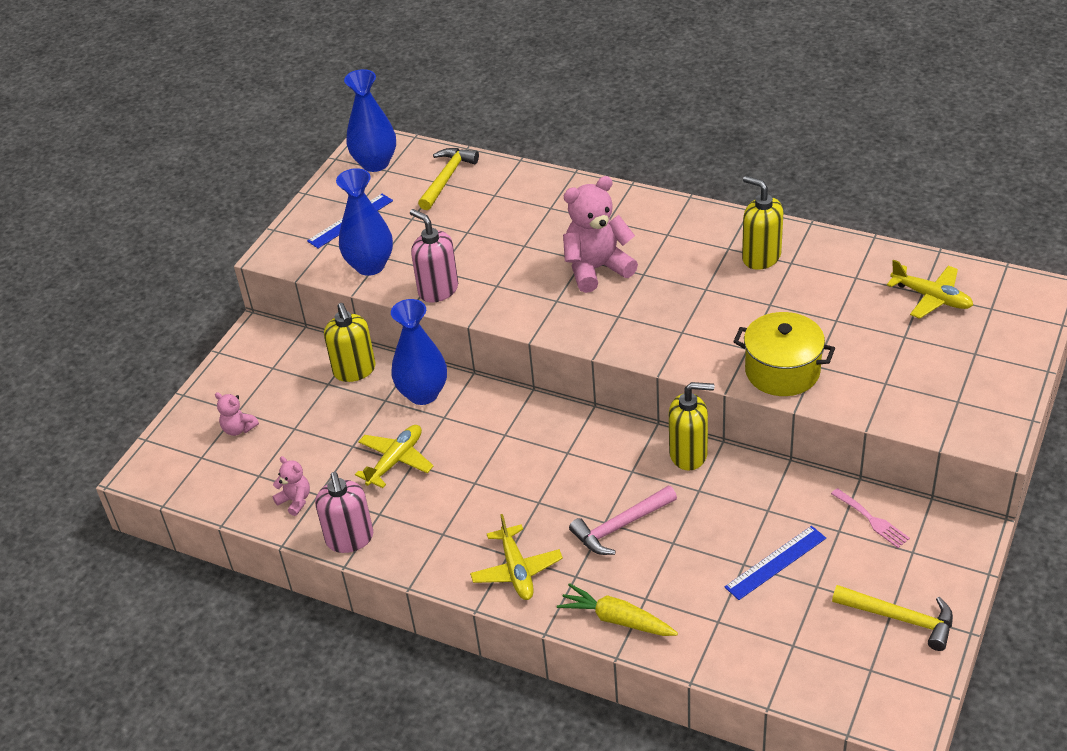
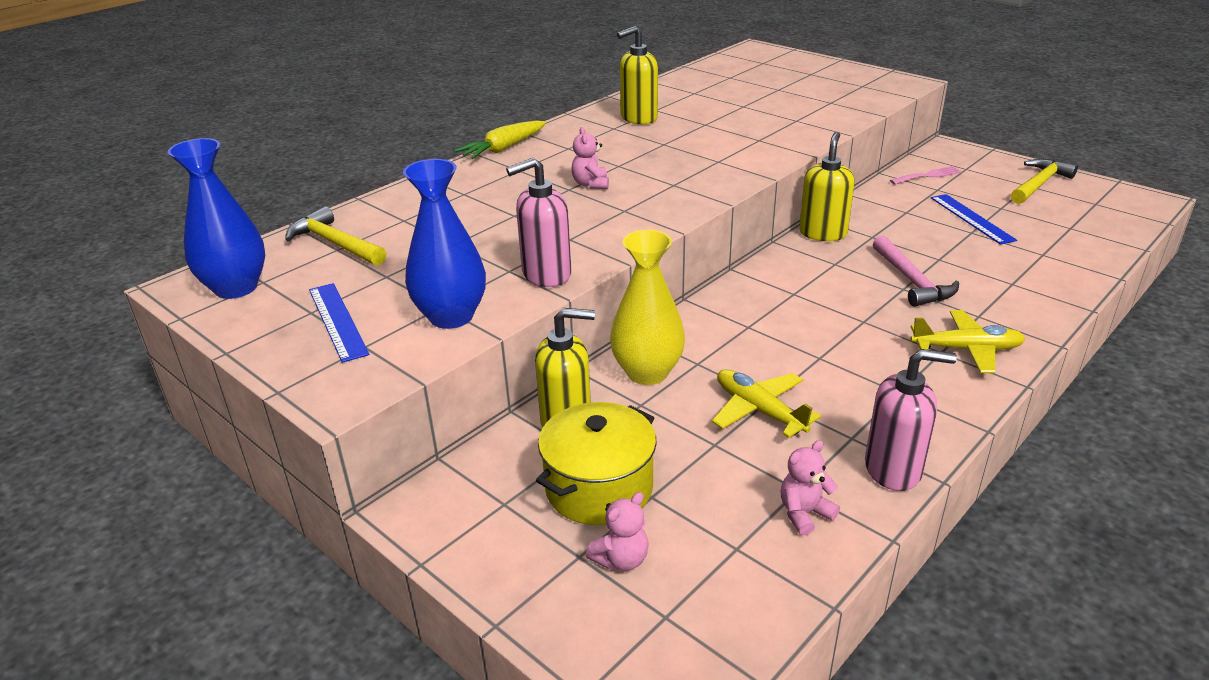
camera: 75 degrees left, 10 degrees down
blue vase [391,299,447,405] -> yellow vase [610,230,685,385]
yellow carrot [557,583,678,636] -> yellow carrot moved to [454,120,546,159]
pink teddy bear [563,176,638,293] -> pink teddy bear [571,127,609,189], size x0.50
yellow pot [733,312,835,396] -> yellow pot moved to [536,402,657,525]
yellow plane [887,260,973,319] -> none

